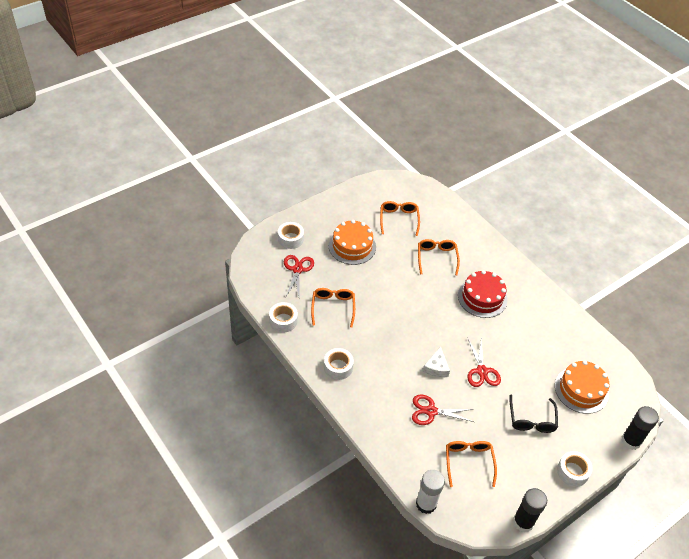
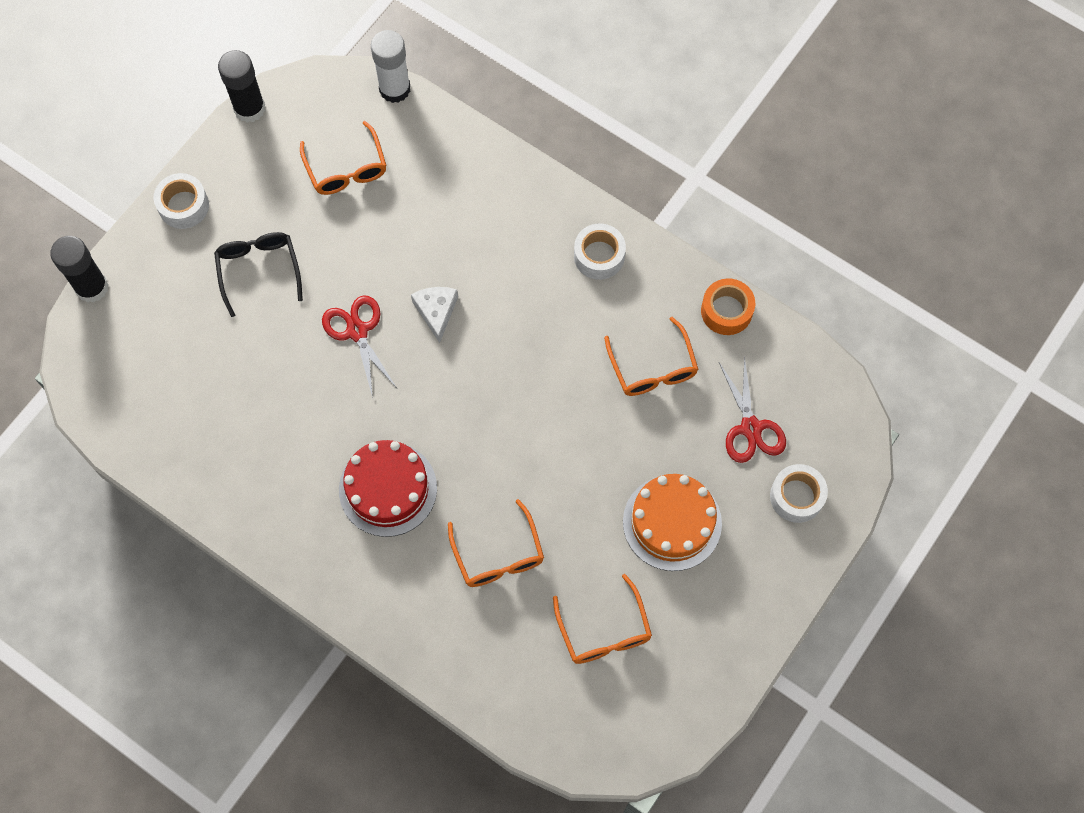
camera: 165 degrees right, 20 degrees up
white tape [269,302,298,332] -> orange tape [701,278,755,335]
red scissors [412,394,474,425] -> none
orange cake [555,360,609,414] -> none

